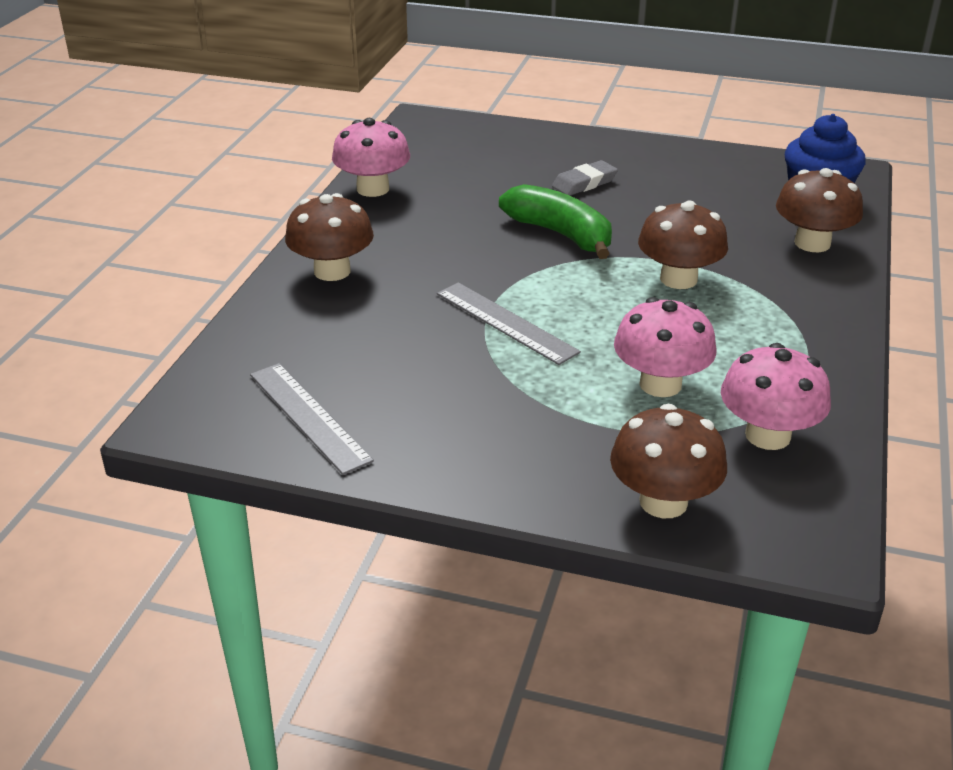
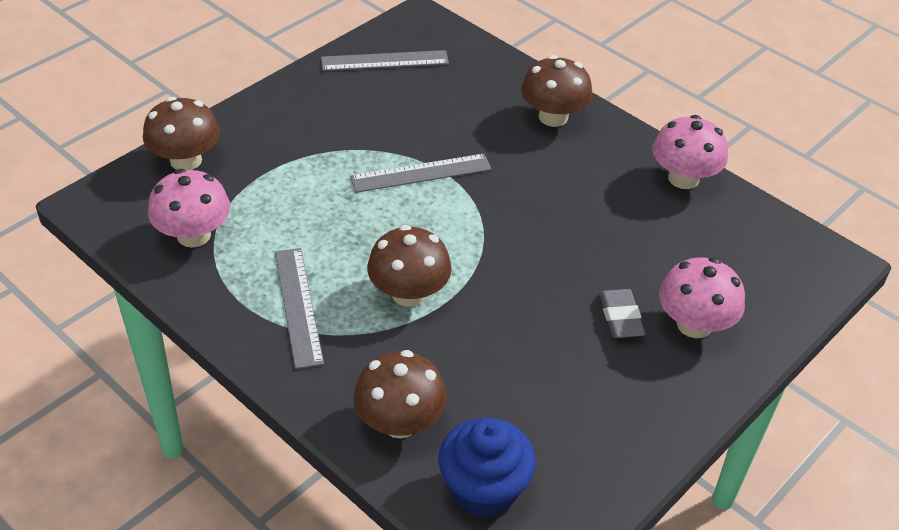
camera: 115 degrees right, 10 degrees up
green banana [499,184,612,259] -> none
pink mushroom [614,297,716,397] -> pink mushroom moved to [659,257,745,338]
none -> grey ruler [275,248,324,369]

